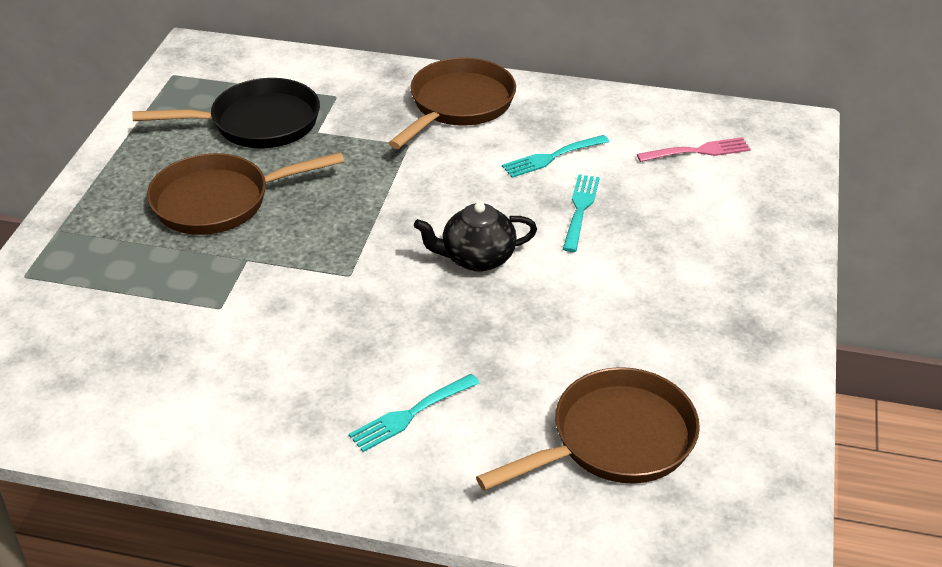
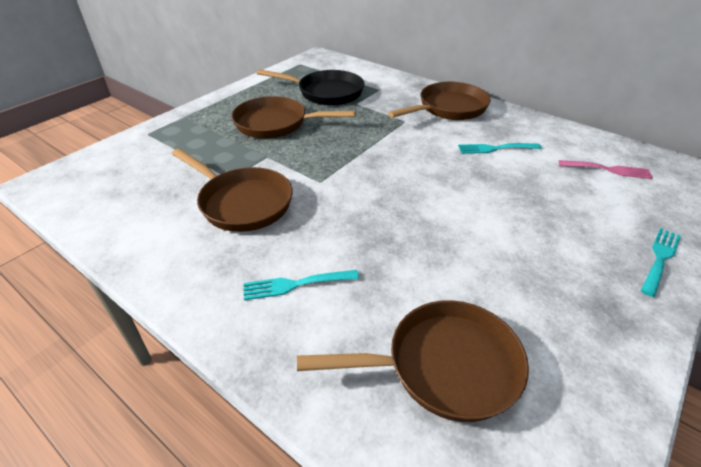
camera: 25 degrees right, 0 degrees up
black teapot [414,202,537,272] -> none
turquoise fork [563,174,600,252] -> turquoise fork moved to [640,228,681,297]
none -> brown pan [172,148,293,232]

